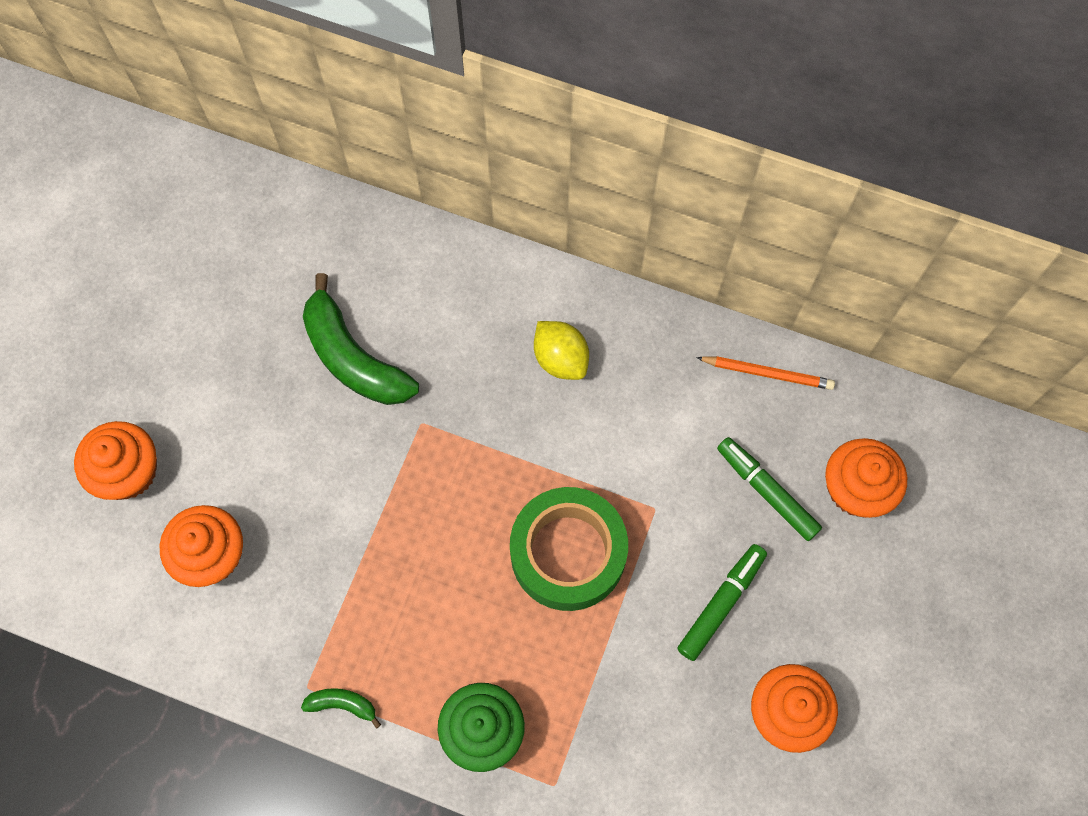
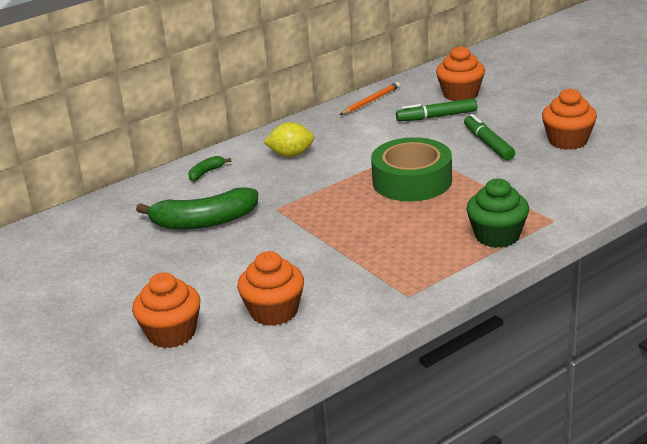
camera: 55 degrees left, 40 degrees down
green banana [301,688,381,729] -> green banana moved to [188,156,231,181]

